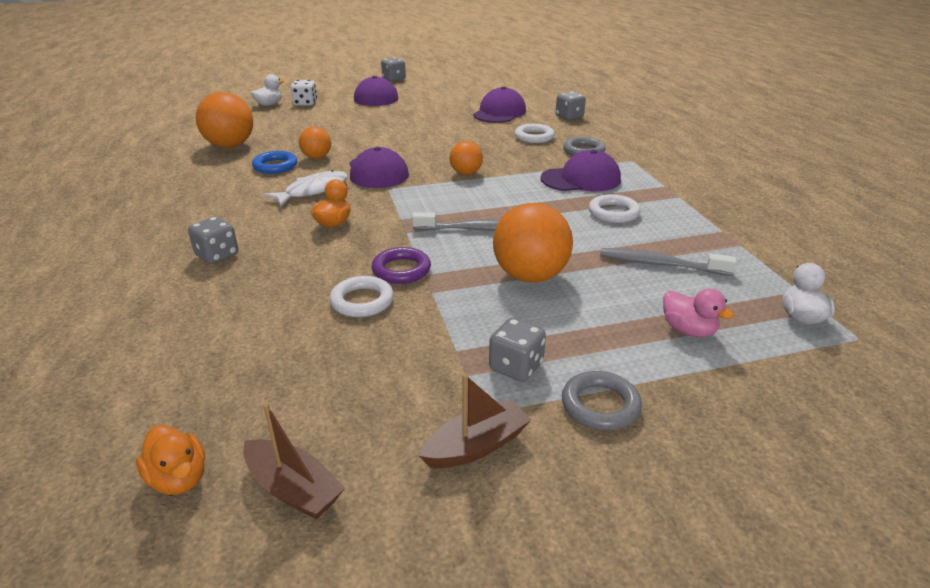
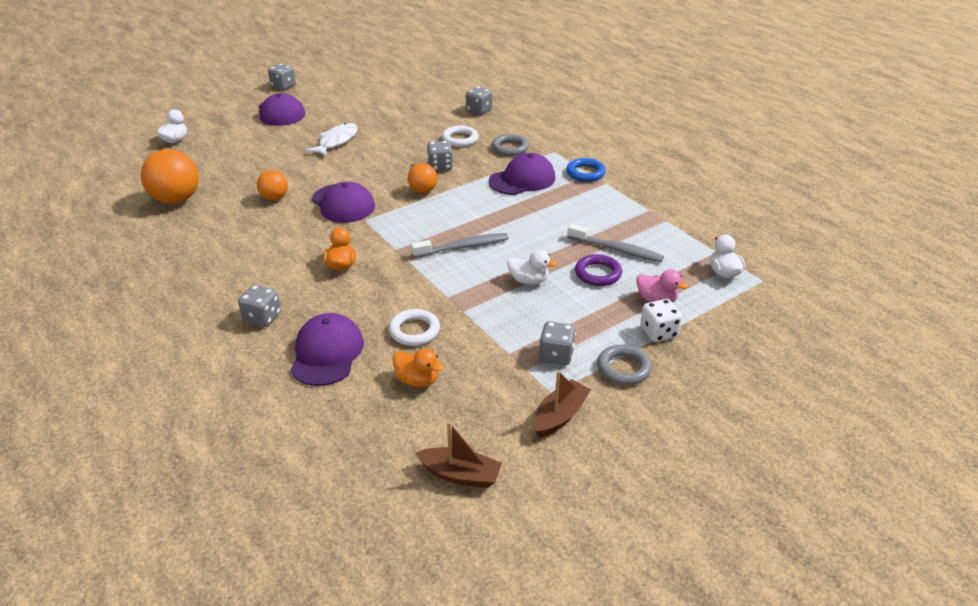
camera: 20 degrees left, 5 degrees up
orange duck [136,425,205,495] -> orange duck moved to [393,349,444,387]
blue ring [252,151,297,174] -> blue ring moved to [566,158,606,182]
white fish [263,170,348,206] -> white fish moved to [305,123,358,157]
white dice [291,80,317,106] -> white dice moved to [640,299,682,342]
purple ring [372,247,431,284] -> purple ring moved to [575,254,622,286]
purple cap [473,86,526,123] -> purple cap moved to [290,313,364,386]
orange ball [493,203,573,283] -> white duck [507,249,557,285]
white ring [589,194,641,223] -> none
grey toothbrush [600,248,737,276] -> grey toothbrush turned 150 degrees counterclockwise [567,224,664,262]
none -> grey dice [427,141,453,171]

